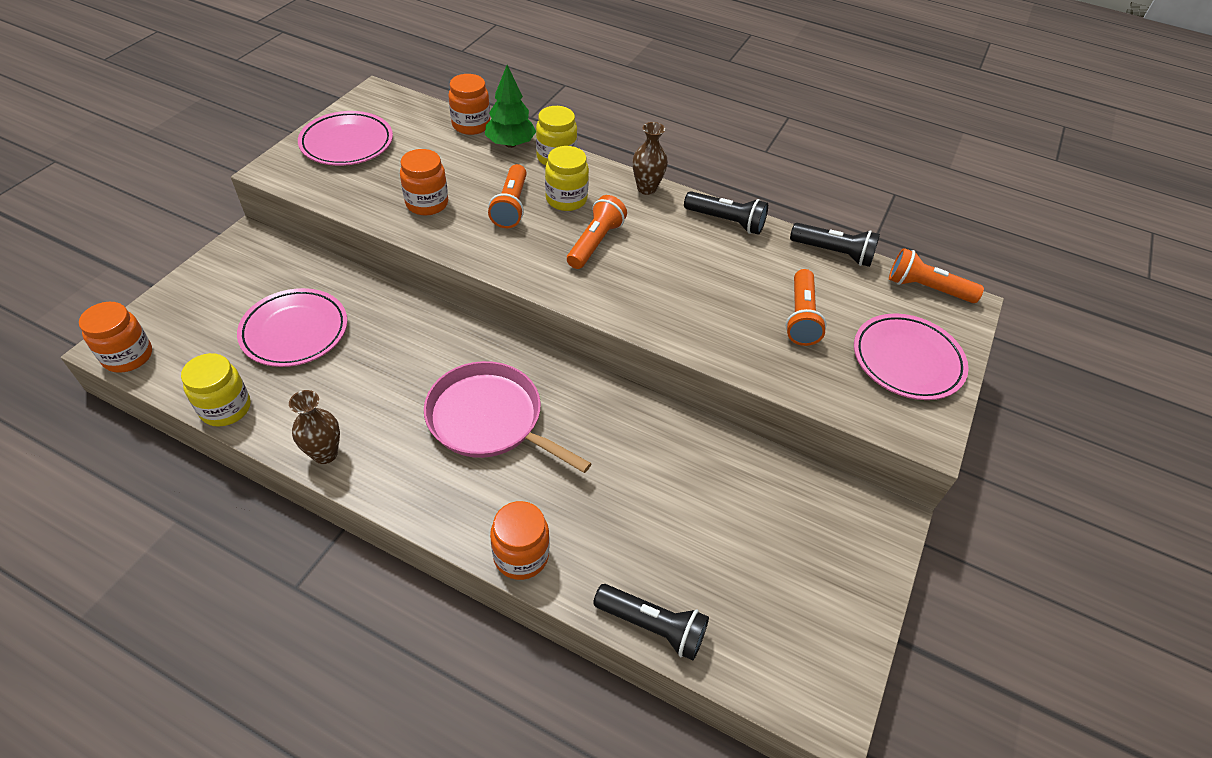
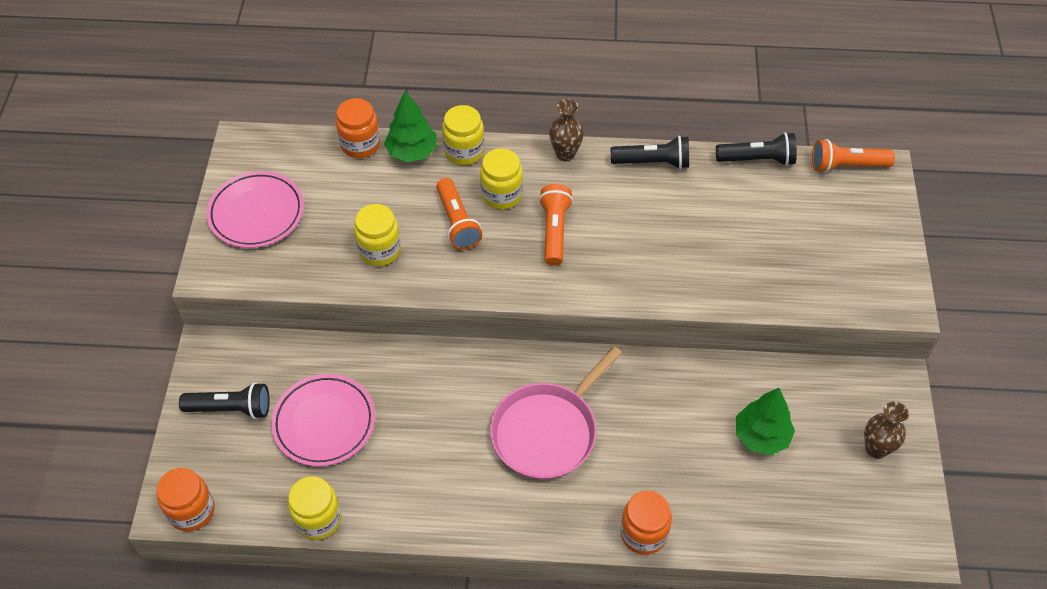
camera: 20 degrees left, 5 degrees up
brown vase [289,390,340,464] -> brown vase moved to [864,401,909,459]
orange jar [400,149,448,216] -> yellow jar [354,204,401,266]
pink pan [424,361,592,473] -> pink pan turned 60 degrees counterclockwise [490,346,622,480]
black flashlight [593,584,709,660] -> black flashlight moved to [179,382,270,419]
orange flashlight [786,269,827,346] -> none
pink plate [854,313,969,400] -> none
none -> green tree [736,388,795,455]

